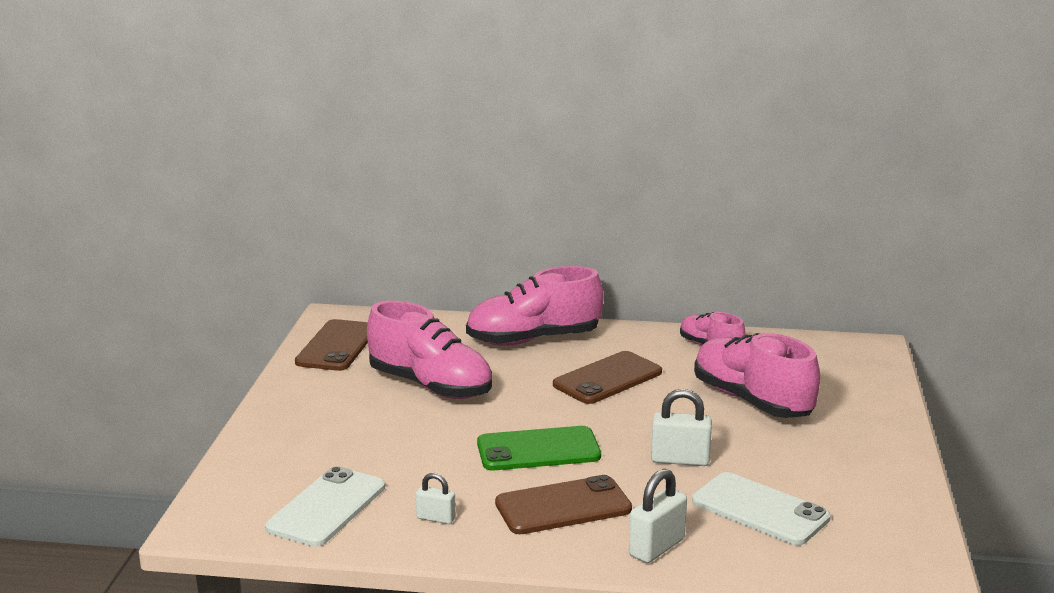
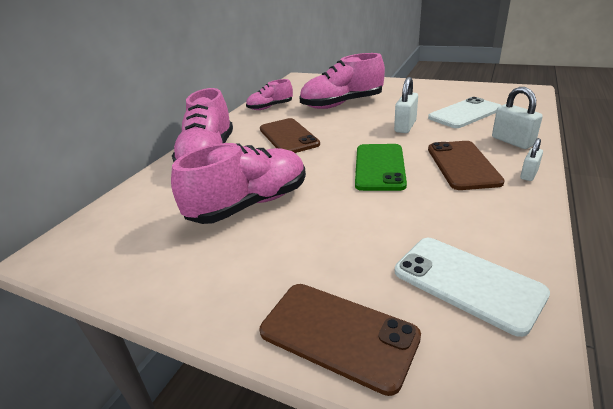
camera: 70 degrees left, 10 degrees up
brown phone [295,319,368,371] -> brown phone moved to [260,284,421,396]
white padlock [416,473,456,524] -> white padlock moved to [520,138,543,181]

